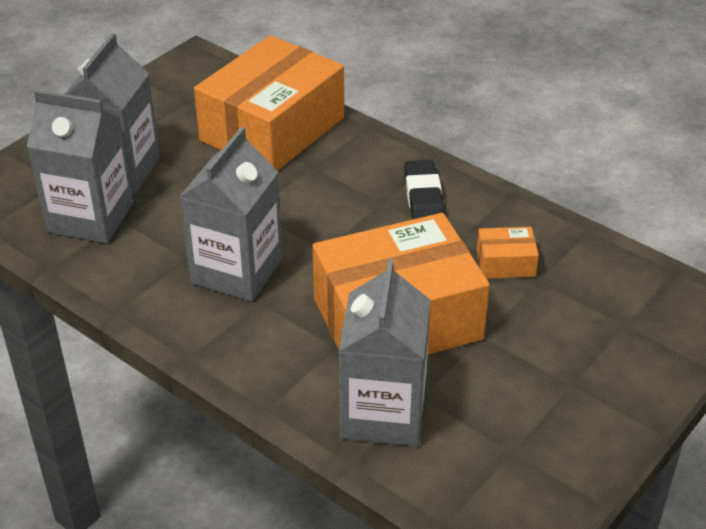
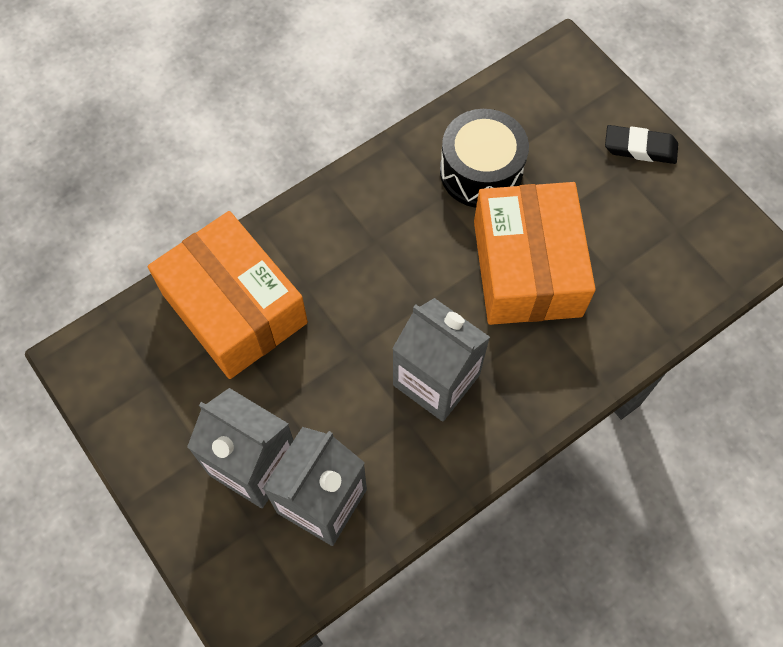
camera: 75 degrees left, 25 degrees up
grey carton [338,258,431,447] -> none
black eraser [404,160,445,219] -> black eraser moved to [605,125,678,164]
orange box [477,227,539,279] -> black drum [440,109,529,208]

